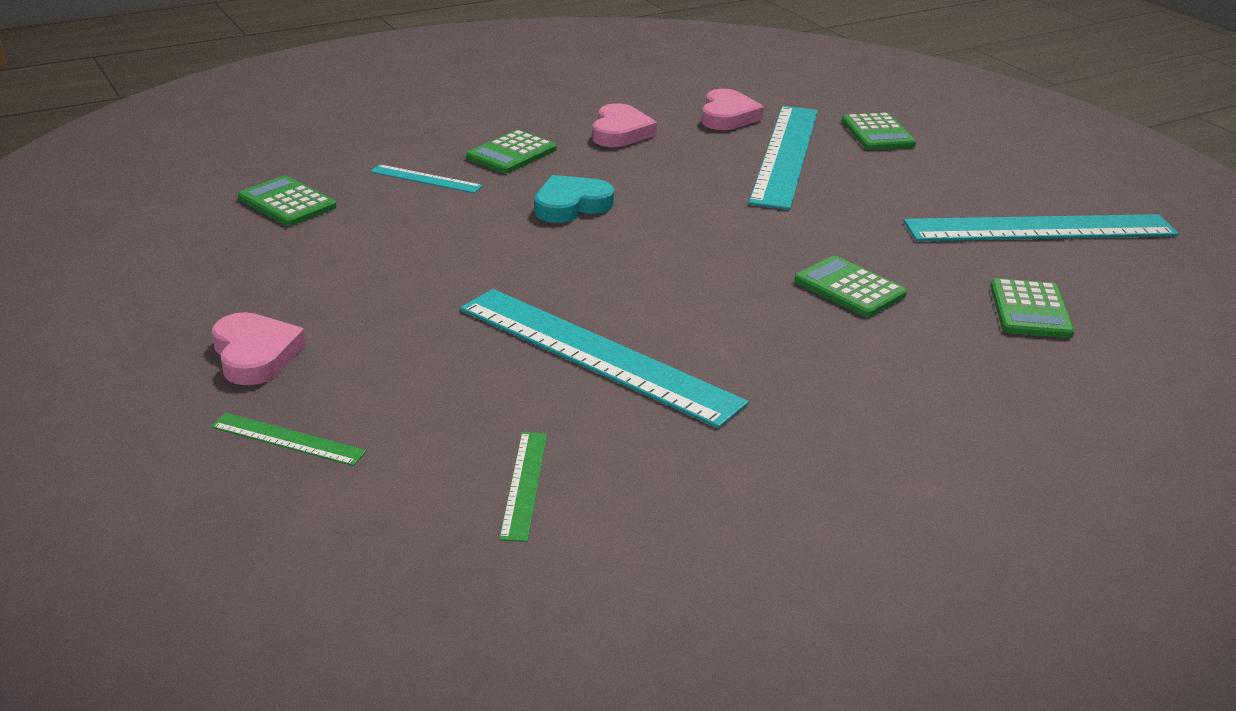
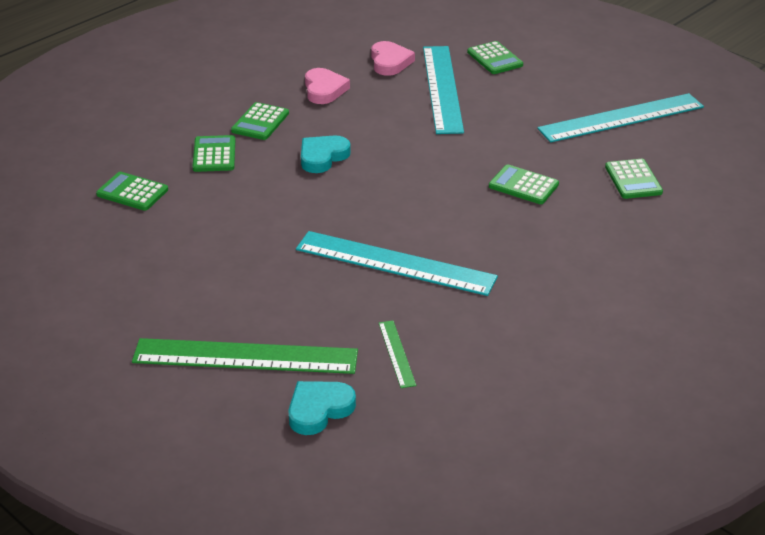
camera: 15 degrees left, 5 degrees up
green ruler [211,413,367,466] -> green ruler [132,338,358,374], size x2.23
pink heart [212,312,306,385] -> none
turquoise ruler [370,164,483,193] -> green calculator [192,135,235,172]
none -> turquoise heart [288,381,356,435]

